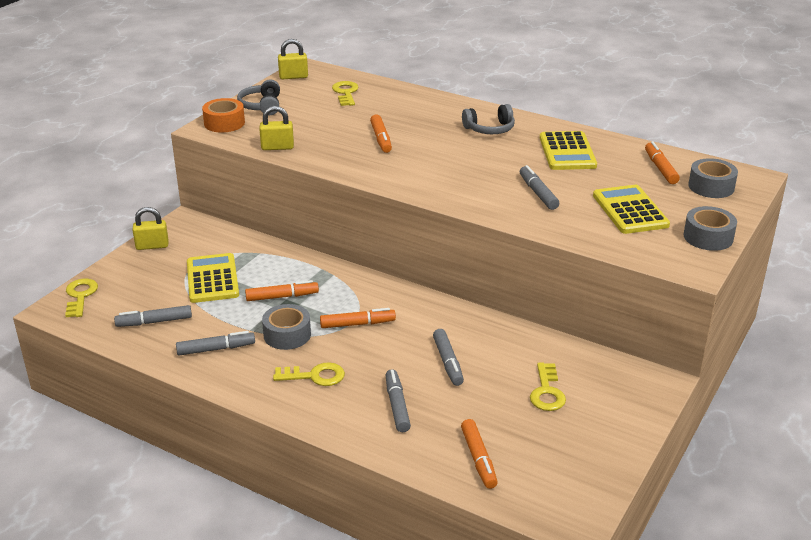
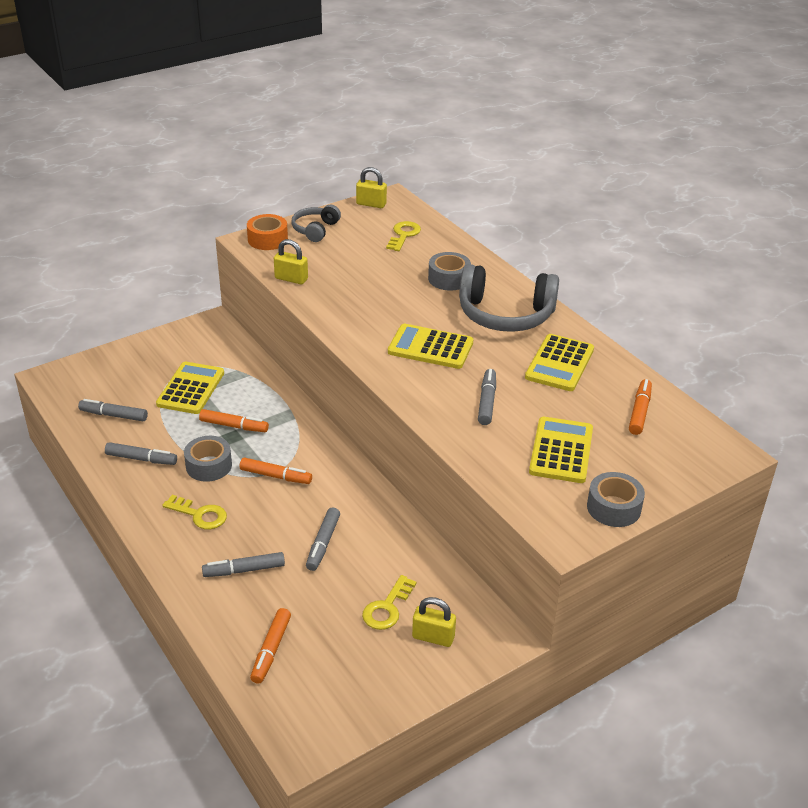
camera: 25 degrees right, 5 degrees up
yellow key [65,279,98,317] -> none
yellow padlock [132,207,169,250] -> yellow padlock moved to [412,597,456,647]
orange marker [370,114,392,153] -> none
grey marker [386,369,411,432] -> grey marker turned 120 degrees counterclockwise [202,552,285,577]
grey headphones [462,104,515,134] -> grey headphones [459,264,559,332], size x1.84
grey tape [688,158,738,198] -> grey tape moved to [428,252,471,291]
none -> yellow calculator [388,324,473,369]

